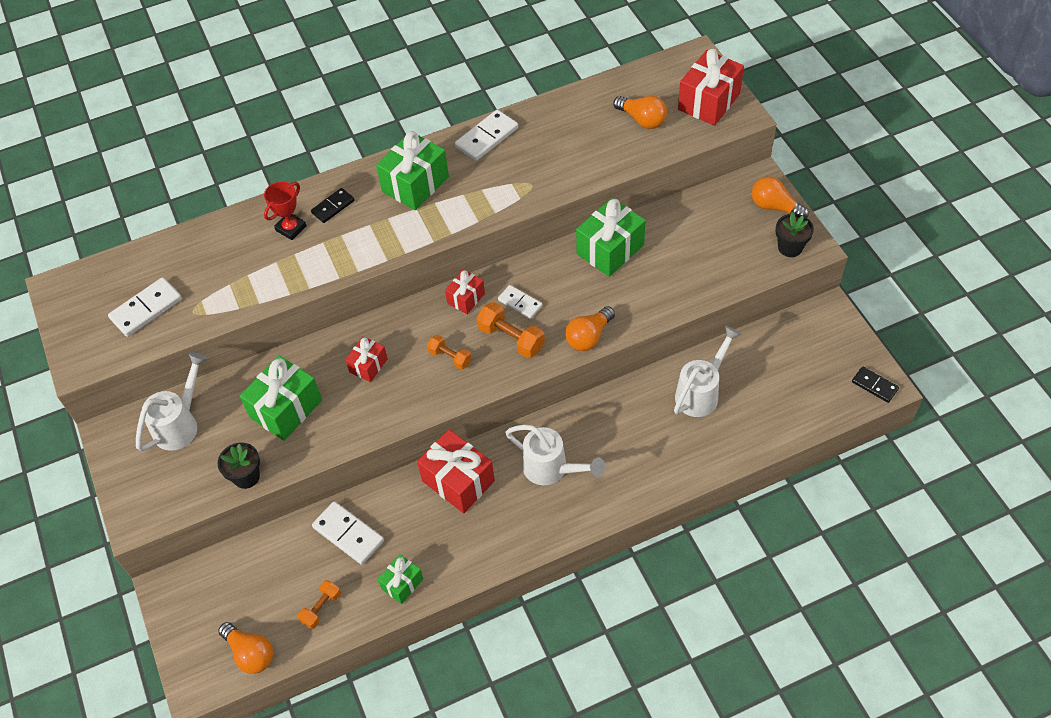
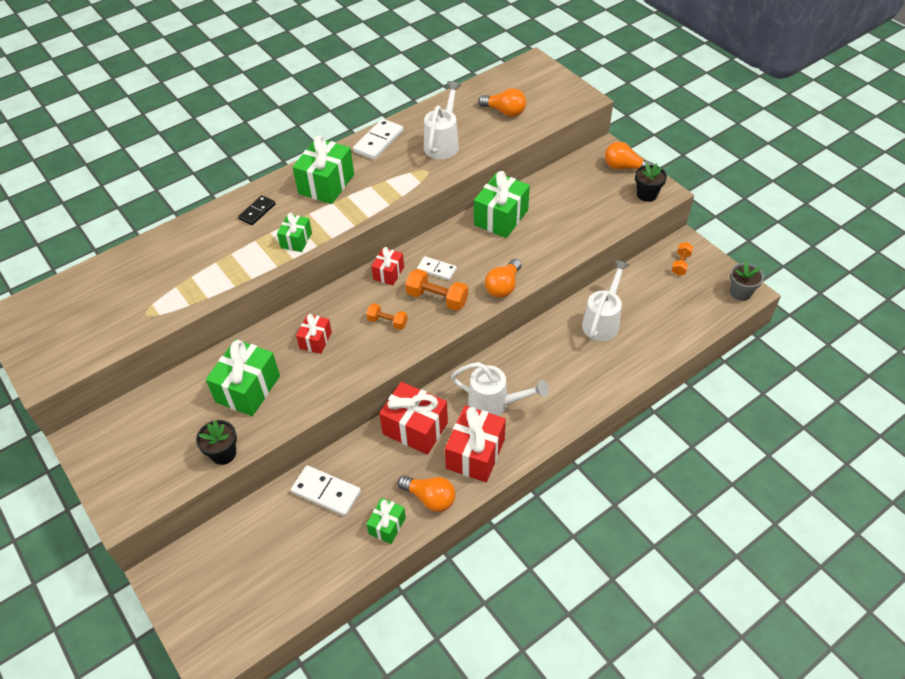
camera: 15 degrees left, 5 degrees down
white domino [108,277,182,337] -> none
white watering can [136,352,208,451] -> white watering can moved to [424,81,461,159]
orange light bulb [218,622,273,674] -> orange light bulb moved to [398,475,455,512]
red trophy [264,181,306,240] -> none
orange dumbbell [298,580,341,629] -> orange dumbbell moved to [671,242,693,275]
red gift [678,49,744,126] -> red gift moved to [445,405,506,482]
black domino [852,366,899,403] -> grey flower pot [730,261,764,301]
none -> green gift [277,213,312,252]

